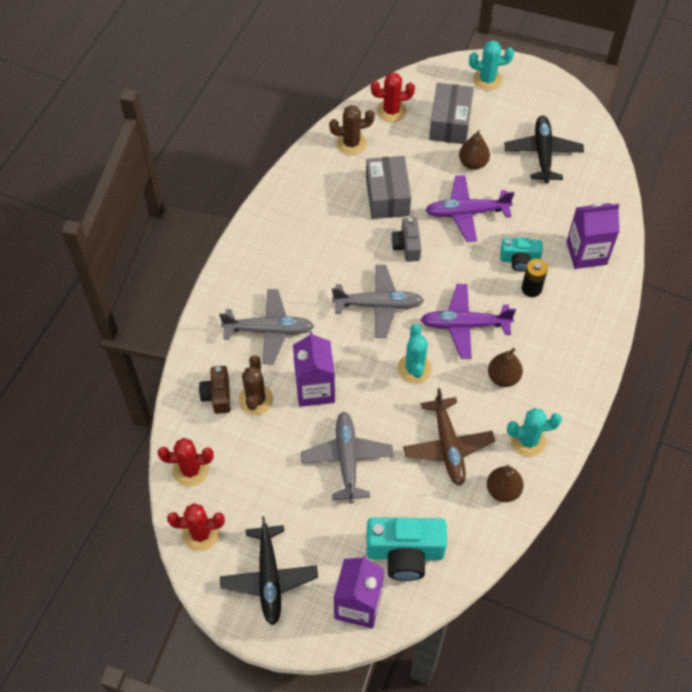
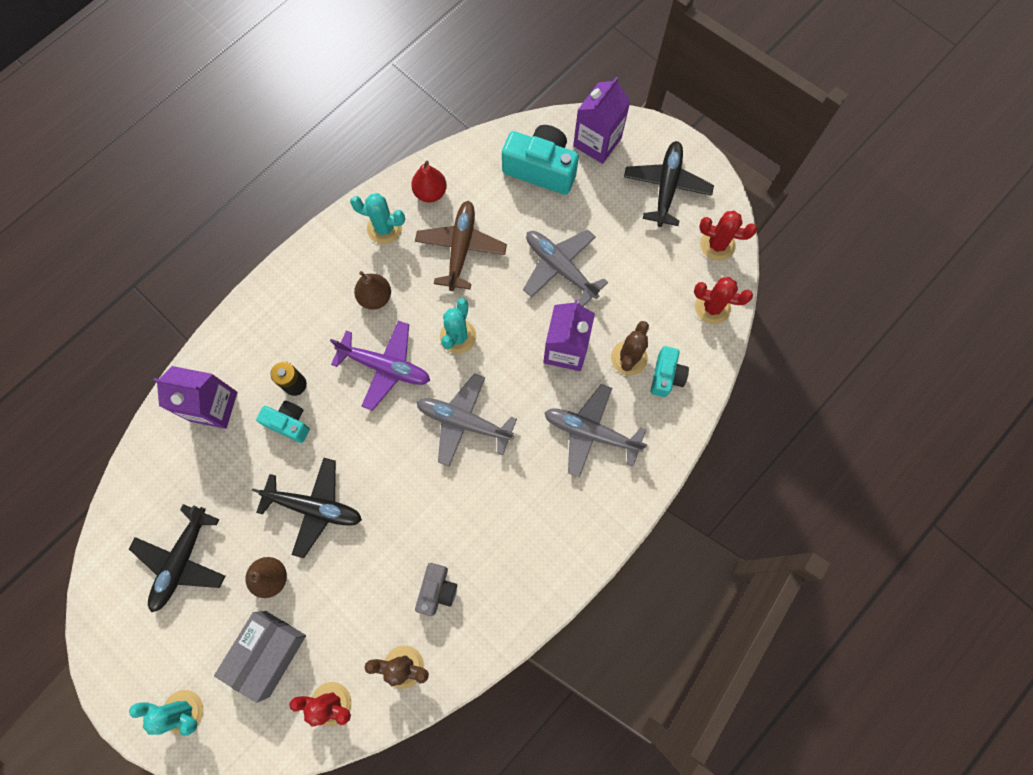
camera: 160 degrees left, 15 degrees up
brown camera [199,366,231,414] -> turquoise camera [650,346,689,397]
grey plane [301,411,394,503] -> grey plane turned 120 degrees clockwise [523,230,608,306]
grey box [366,156,411,219] -> none
grey camera [391,217,421,262] -> grey camera moved to [415,563,457,616]
purple plane [425,175,514,242] -> black plane [252,458,362,558]
brown pear [487,465,524,502] -> red pear [411,161,447,202]

